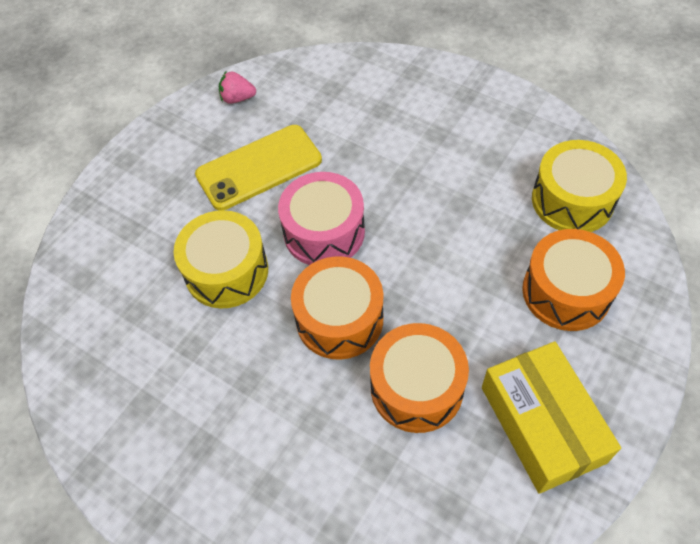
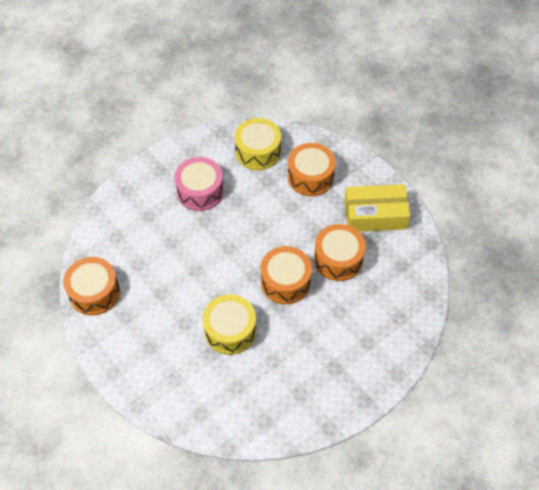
camera: 75 degrees left, 0 degrees up
yellow phone [195,125,322,211] -> none
pink strawberry [219,71,256,104] -> orange drum [63,257,120,316]
pink drum [278,172,365,265] -> pink drum moved to [174,157,224,211]

